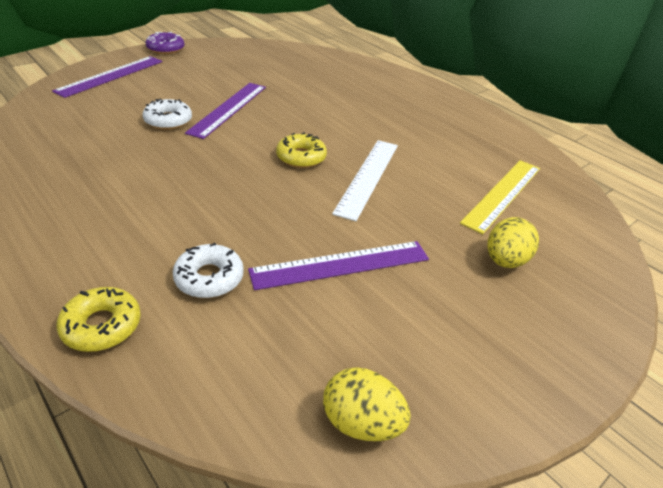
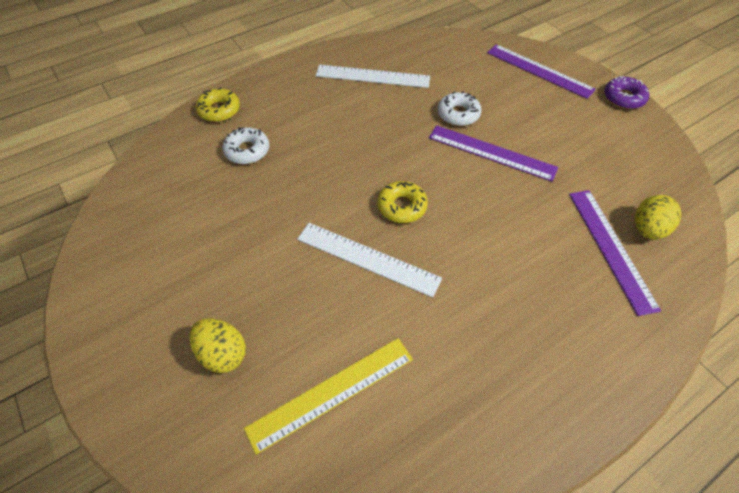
camera: 100 degrees right, 15 degrees up
purple ruler [248,241,429,290] -> purple ruler moved to [569,190,661,316]
yellow egg [323,367,411,441] -> yellow egg moved to [635,195,681,240]
yellow ruler [460,160,540,234] -> yellow ruler turned 75 degrees counterclockwise [244,338,413,455]
none -> white ruler [316,65,430,88]

